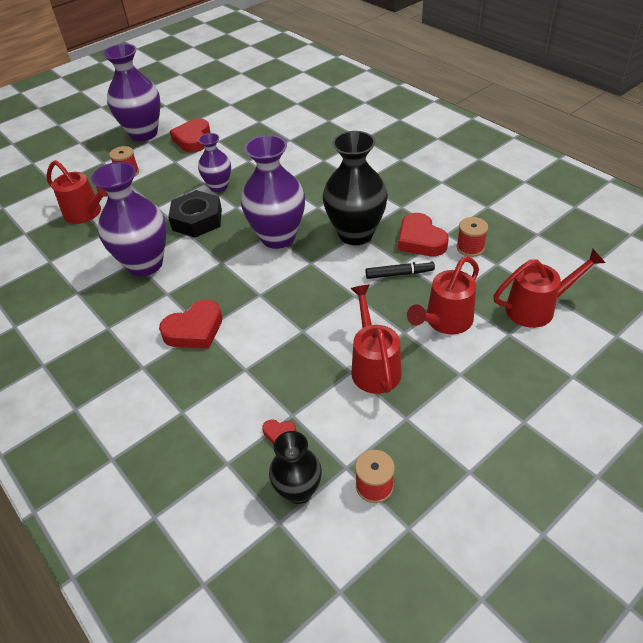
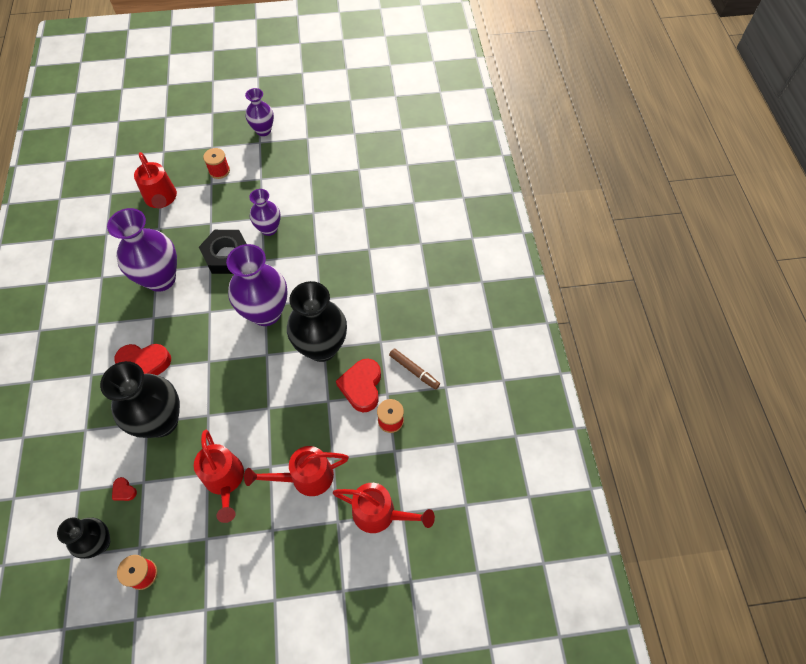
camera: 30 degrees right, 15 degrees up
purple vase [103,44,160,141] -> purple vase [245,88,274,136], size x0.58
red heart [170,118,210,153] -> none
red watering can [351,285,402,394] -> red watering can turned 135 degrees clockwise [194,430,244,523]
black marker [366,260,435,279] -> none
none -> black vase [100,361,180,438]
none -> brown marker [389,348,440,390]

